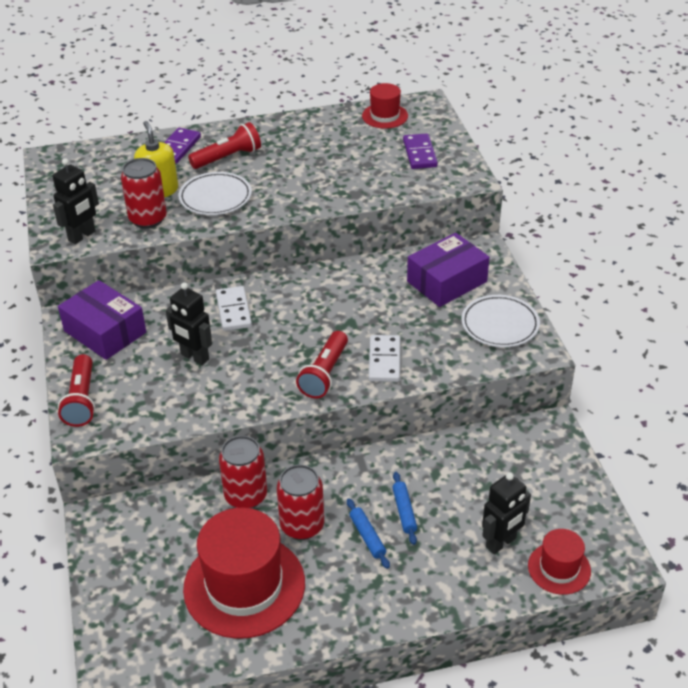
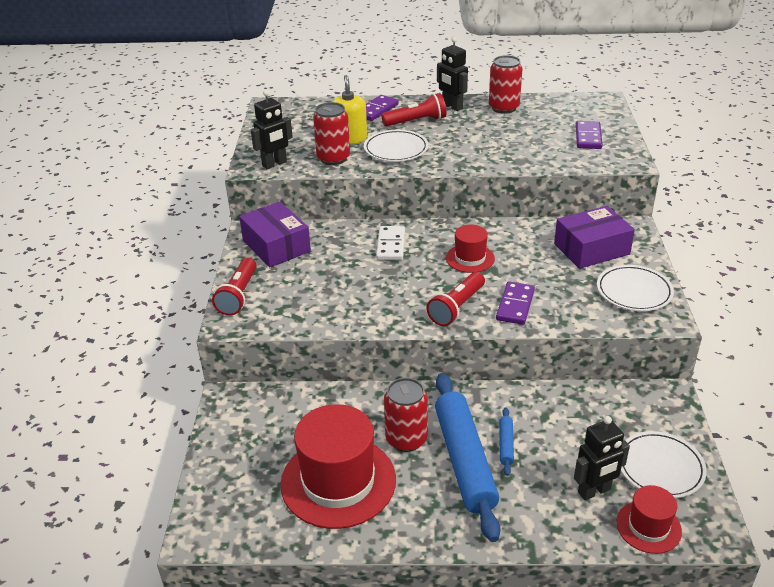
camera: 15 degrees right, 5 degrees down
black robot [166,282,212,365] -> black robot moved to [437,37,468,111]
red can [219,435,267,508] -> red can moved to [489,55,523,114]
blue rolling pin [347,498,390,569] -> blue rolling pin [435,373,501,542], size x2.41
red hat [362,83,408,129] -> red hat moved to [446,225,495,273]
white domino [369,335,400,382] -> purple domino [496,281,535,325]
none -> white plate [621,431,707,498]

